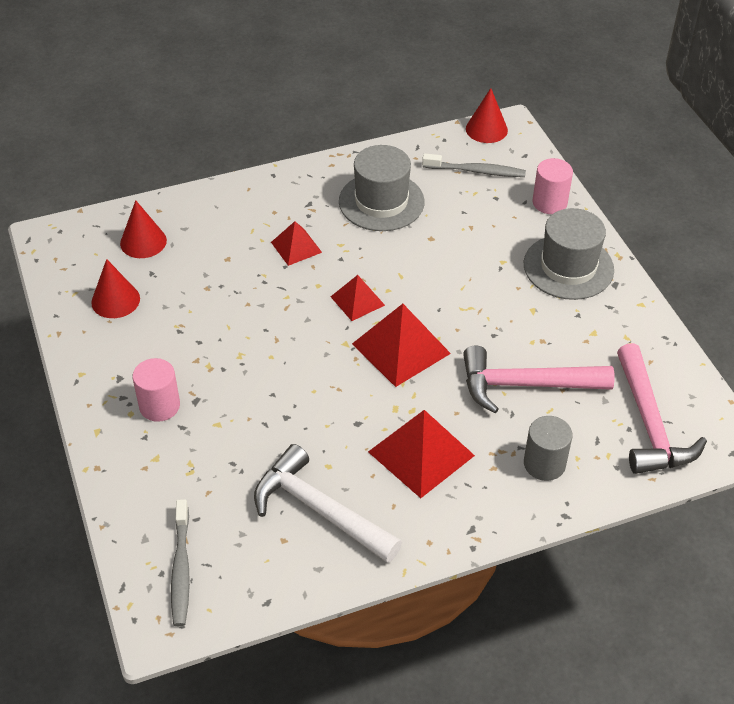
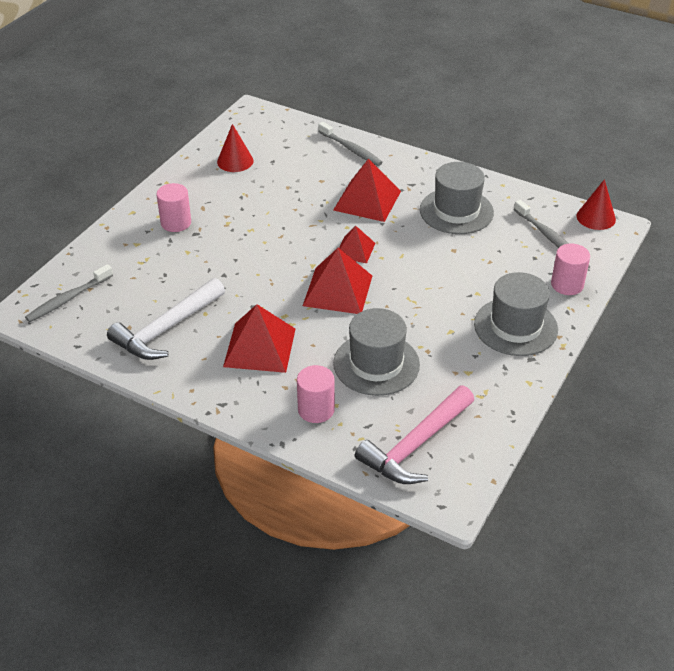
camera: 50 degrees right, 5 degrees down
red cone [120,200,167,258] -> none
white hammer [254,444,402,563] -> white hammer turned 135 degrees counterclockwise [107,278,225,360]
red pyramid [271,221,322,266] -> red pyramid [333,158,401,222], size x1.71
pink hammer [463,345,615,413] -> grey hat [333,308,420,396]
grey cylinder [524,416,573,481] -> pink cylinder [297,365,335,423]
none -> grey toothbrush [318,122,383,166]

